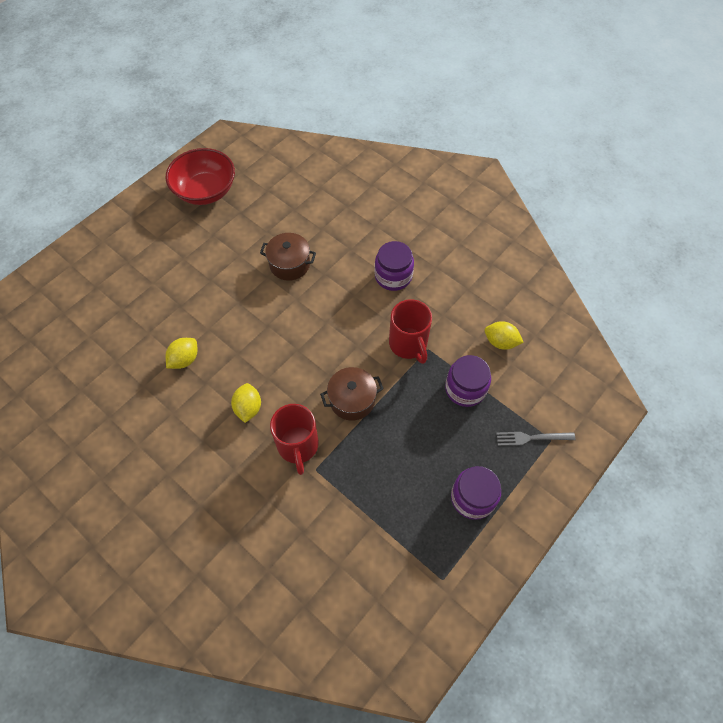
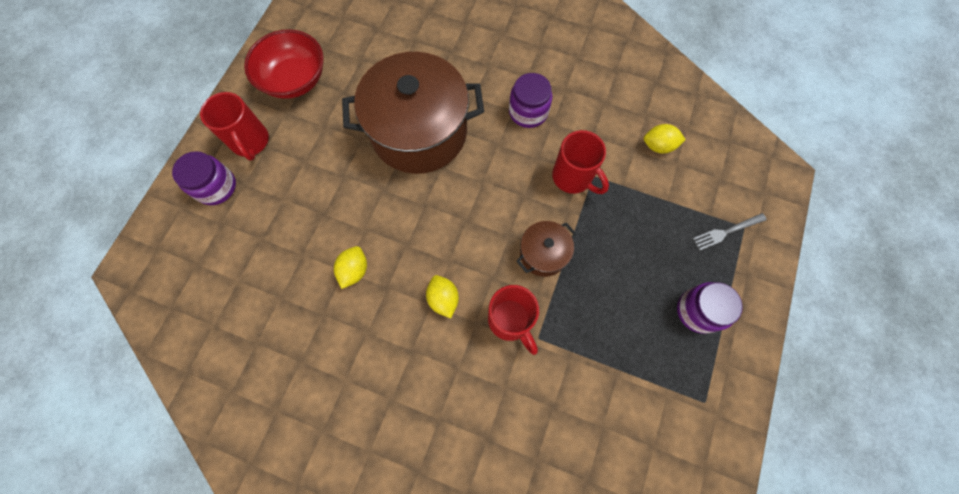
camera: 20 degrees left, 10 degrees up
brown pot [260,233,316,281] -> brown pot [342,52,484,174], size x2.18
purple jar [445,355,491,407] -> purple jar moved to [172,151,236,205]
none -> red mug [200,92,269,161]

